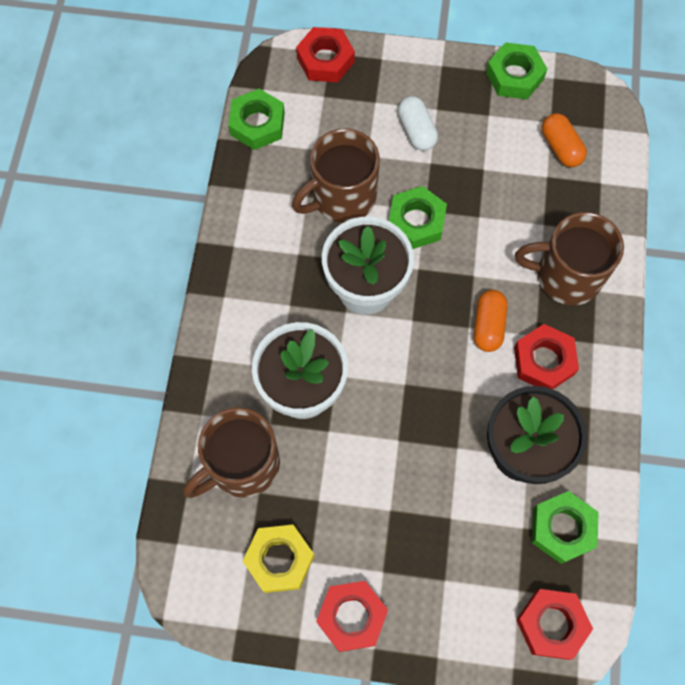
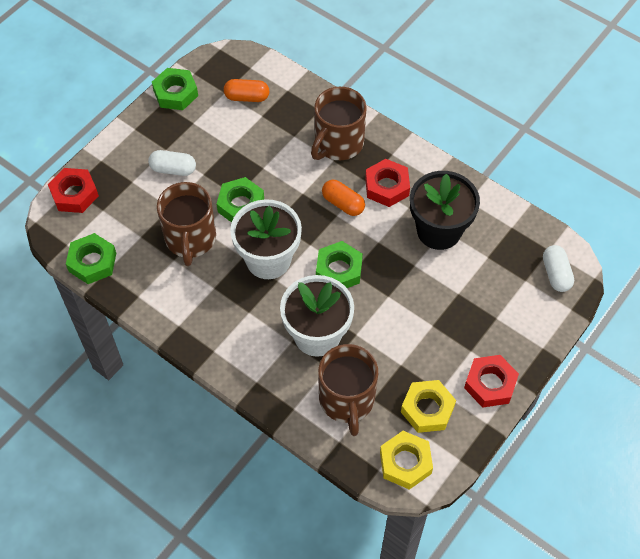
camera: 60 degrees left, 10 degrees down
red nut [516,589,593,660] -> white capsule [543,245,574,292]
green nut [532,491,598,564] -> green nut moved to [316,241,363,288]
none -> yellow nut [380,431,433,490]

